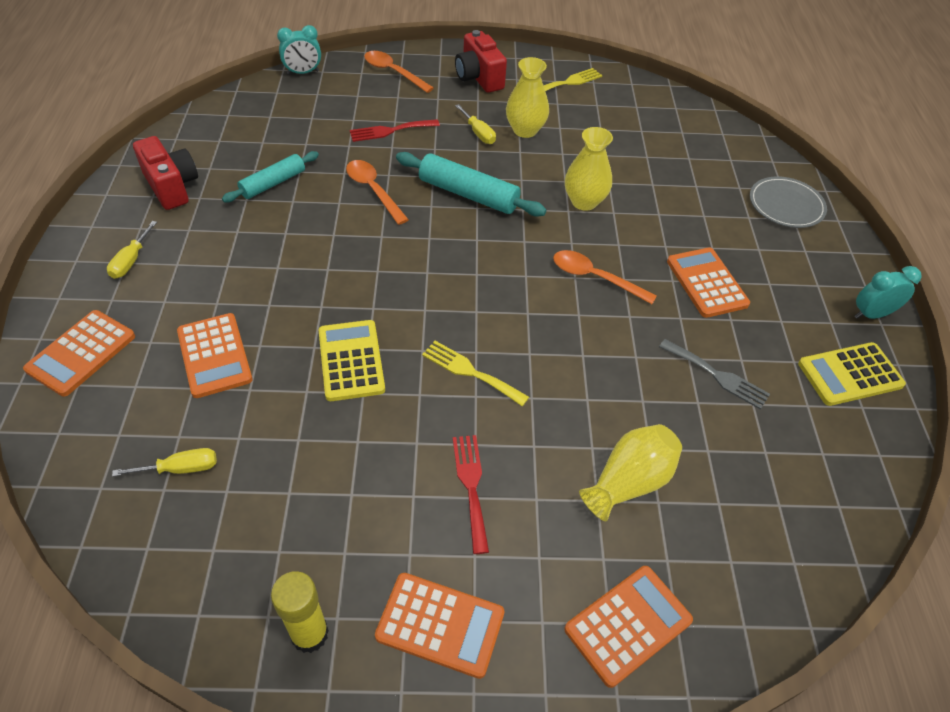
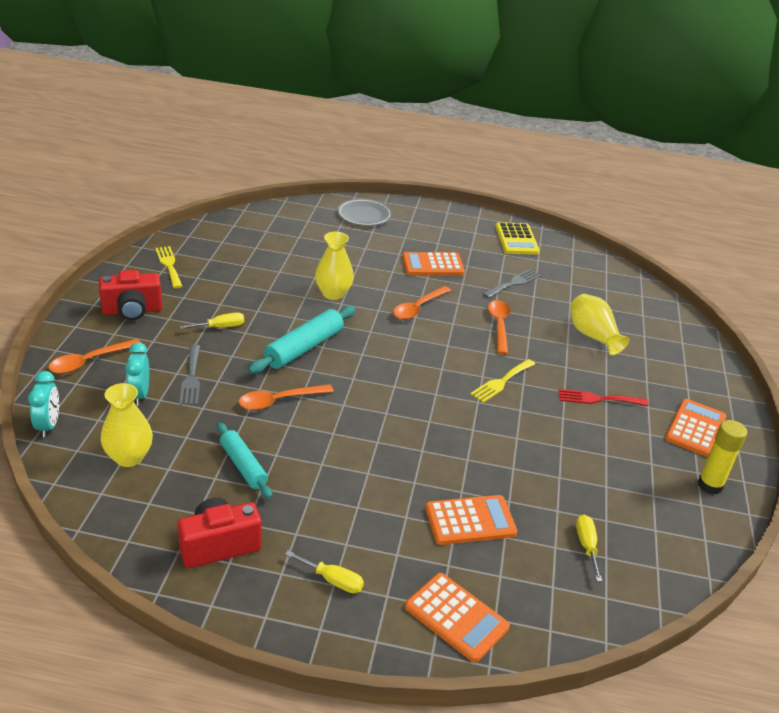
camera: 80 degrees left, 15 degrees down
yellow calculator [319,320,385,401] -> none
red fork [350,119,440,142] -> grey fork [179,345,200,405]
yellow vase [506,57,549,138] -> yellow vase moved to [101,383,153,467]
orange calculator [564,566,693,688] -> none
turquoise clock [855,266,922,319] -> turquoise clock moved to [125,342,149,406]
none -> orange spoon [488,300,511,354]

